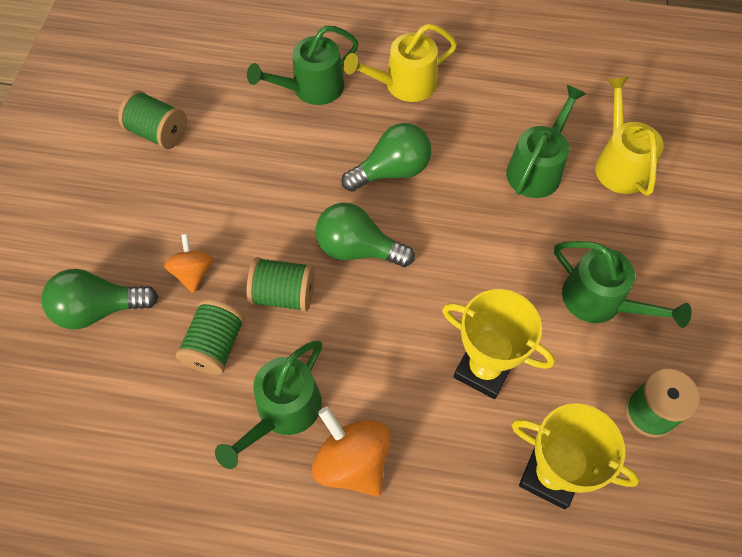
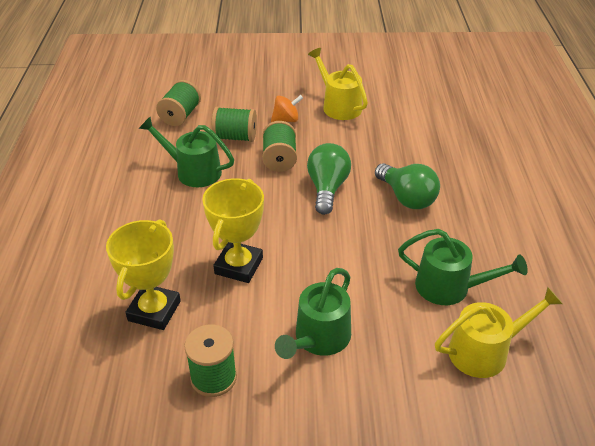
camera: 80 degrees right, 20 degrees down
green light bulb [42,269,158,329] -> none
green spool [118,90,187,149] -> green spool moved to [156,80,201,126]
green watering can [247,25,359,105] -> none
orange spinning top [312,407,390,497] -> none
yellow watering can [343,23,457,102] -> yellow watering can moved to [308,48,368,120]

